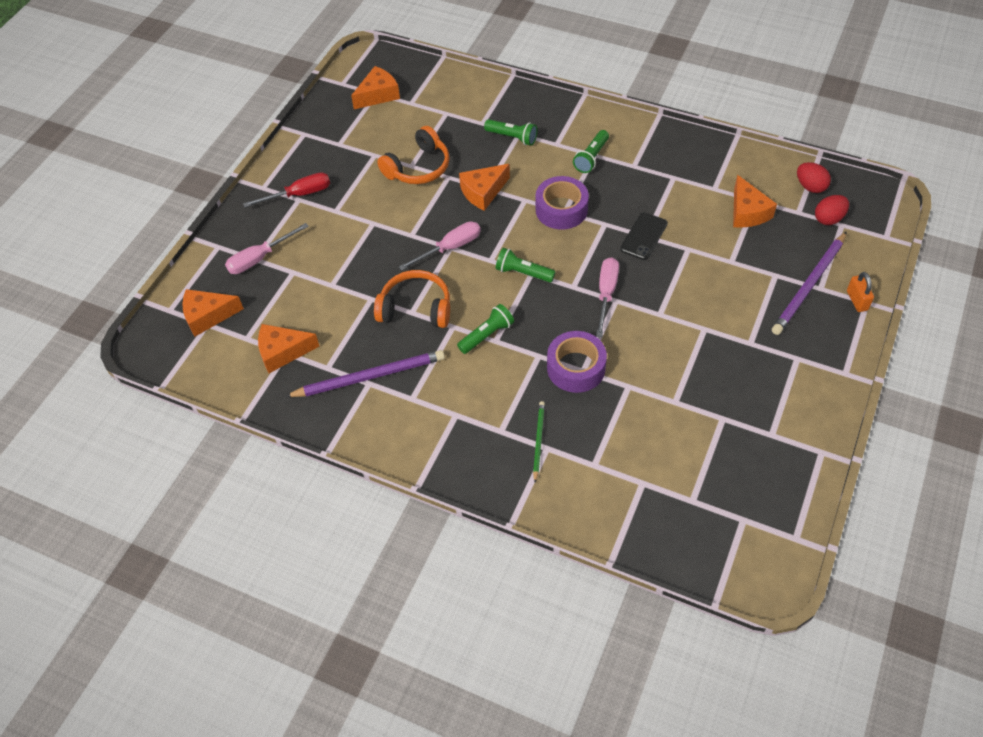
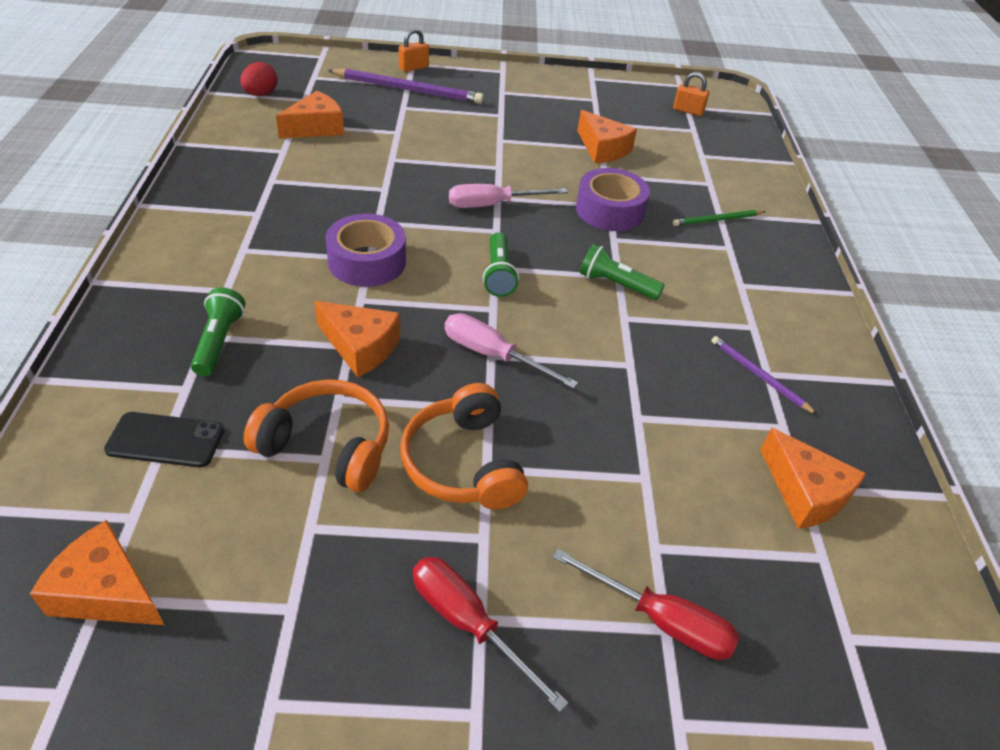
camera: 120 degrees left, 10 degrees down
orange cheese [182,289,244,336] -> orange cheese moved to [578,110,637,163]
pink screwdriver [225,223,309,274] -> red screwdriver [553,549,739,660]
purple pencil [285,350,445,397] -> purple pencil [711,336,818,415], size x0.54
orange headphones [374,270,450,328] -> orange headphones moved to [400,383,528,509]
green flashlight [573,130,609,173] -> none
black phone [620,212,668,260] -> black phone moved to [104,412,224,467]
red egg [815,195,849,225] -> none
none -> orange padlock [673,72,709,116]

